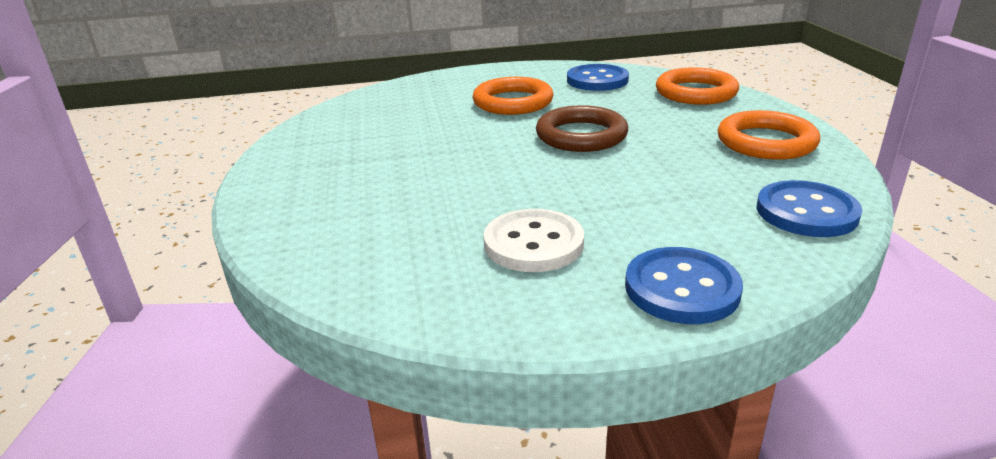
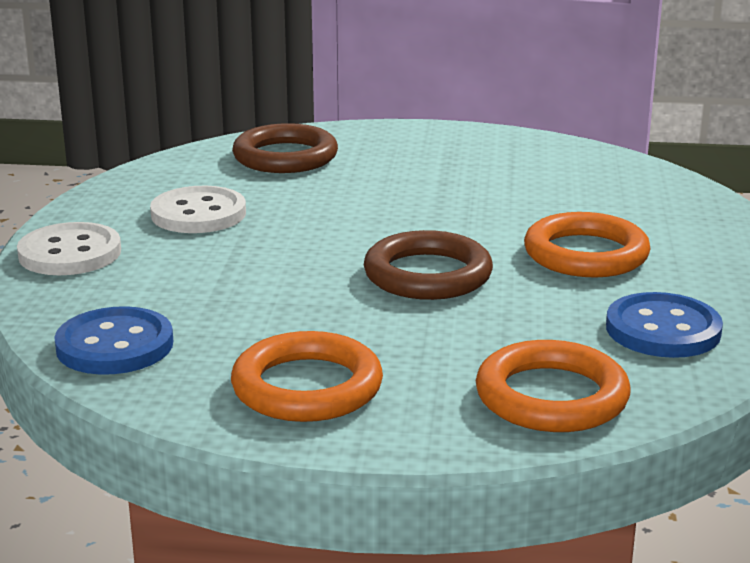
camera: 105 degrees right, 5 degrees down
blue button [625,247,743,324] -> white button [17,222,121,275]
none -> brown ring [232,123,338,173]

